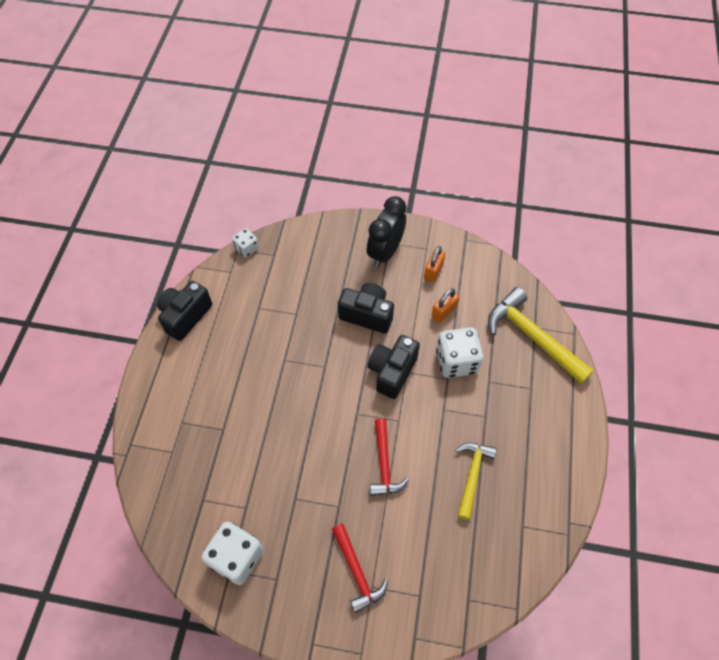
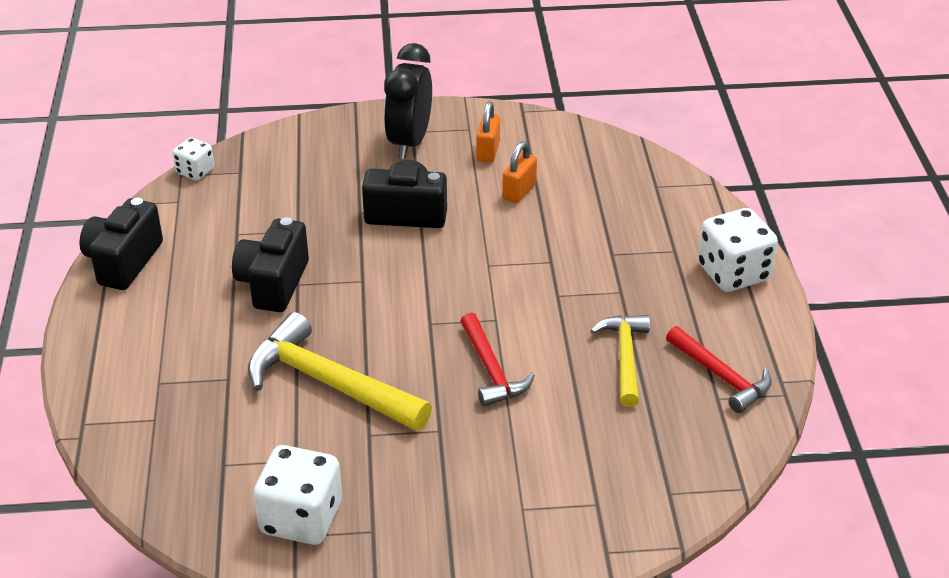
camera: 15 degrees left, 20 degrees down
red hammer [332,524,388,613] -> red hammer moved to [666,326,772,413]
black camera [367,335,420,399] -> black camera moved to [232,217,309,312]
white dice [436,327,483,378] -> white dice moved to [698,208,778,292]
yellow hammer [488,287,594,384] -> yellow hammer moved to [248,312,432,431]

